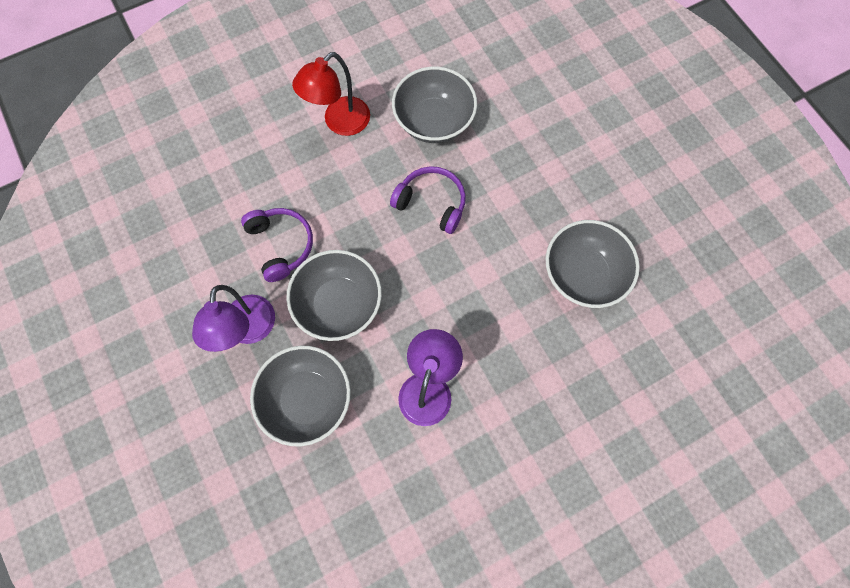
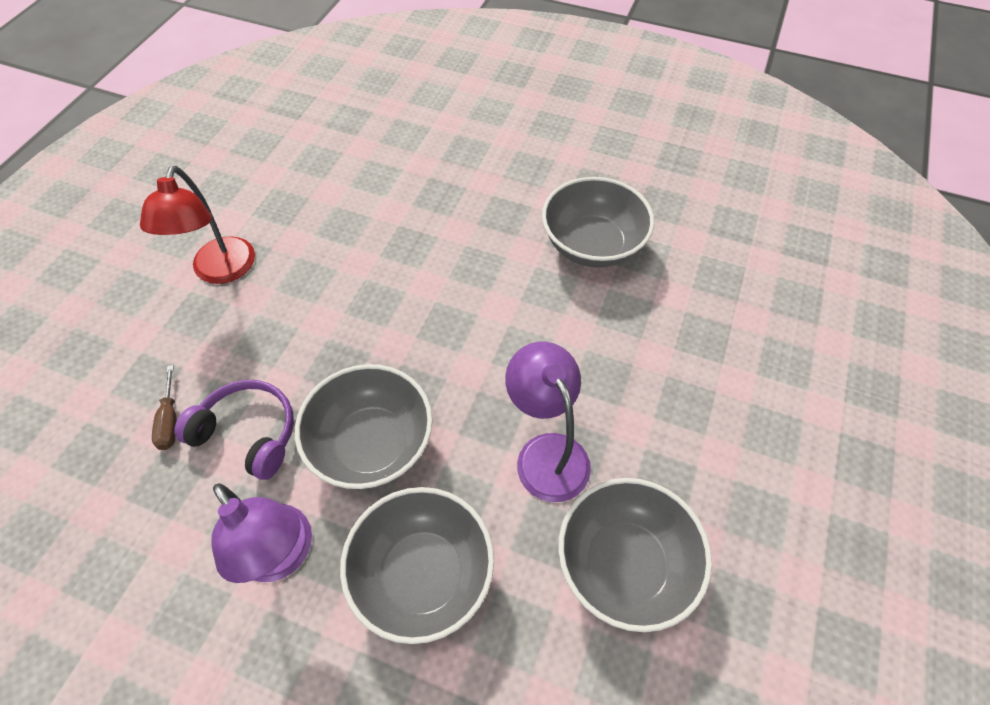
camera: 40 degrees left, 15 degrees down
purple headphones [390,166,466,234] -> none
grey bowl [392,67,477,143] -> grey bowl moved to [558,478,712,632]
none -> brown screwdriver [152,365,177,450]

